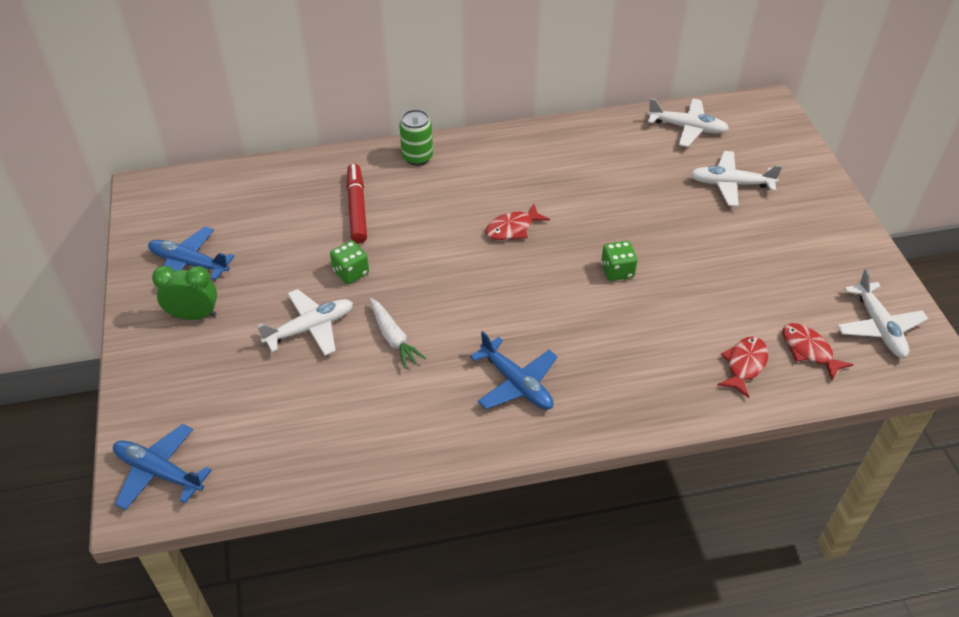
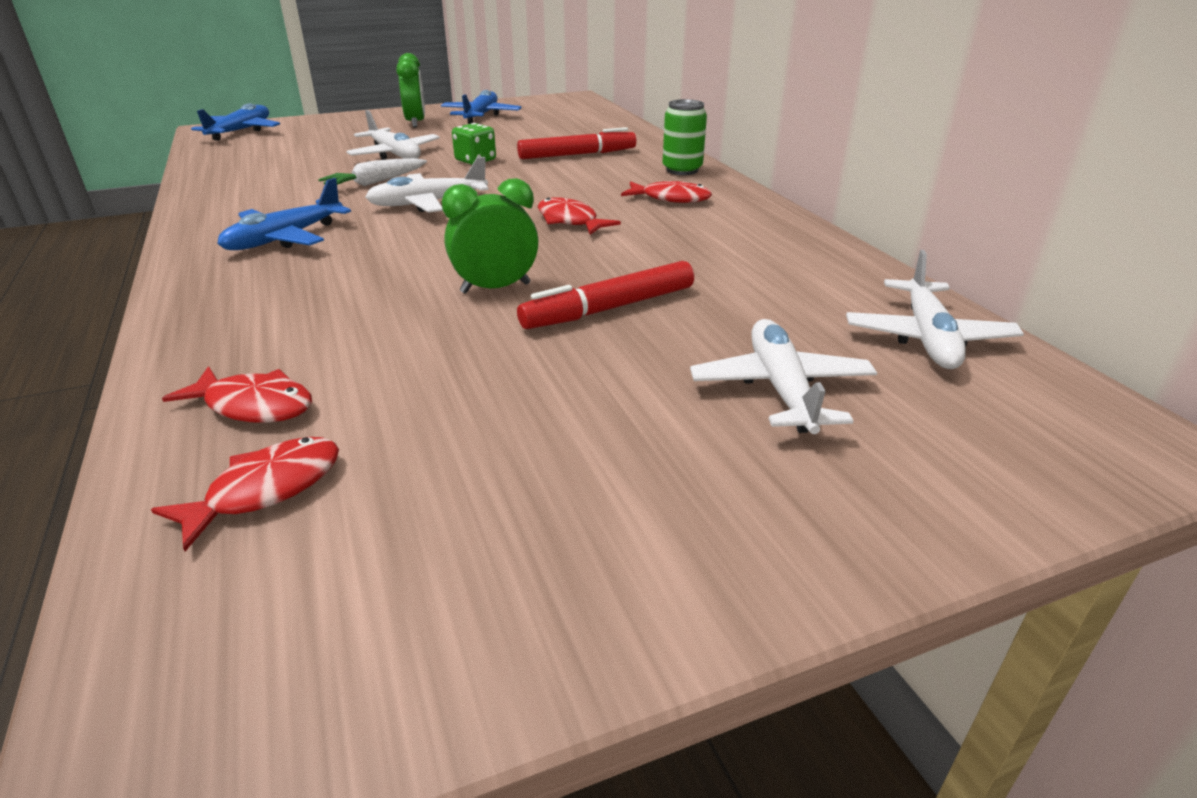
camera: 80 degrees right, 15 degrees down
green dice [601,241,638,281] -> green clock [442,178,538,294]
white plane [837,269,928,358] -> white plane moved to [365,157,489,213]
none -> red marker [517,261,694,329]
none -> red fish [621,181,712,203]

